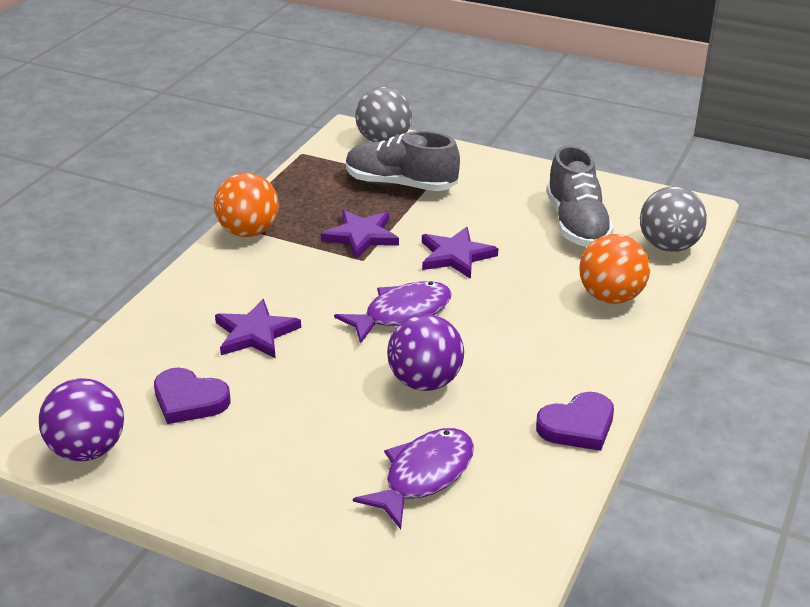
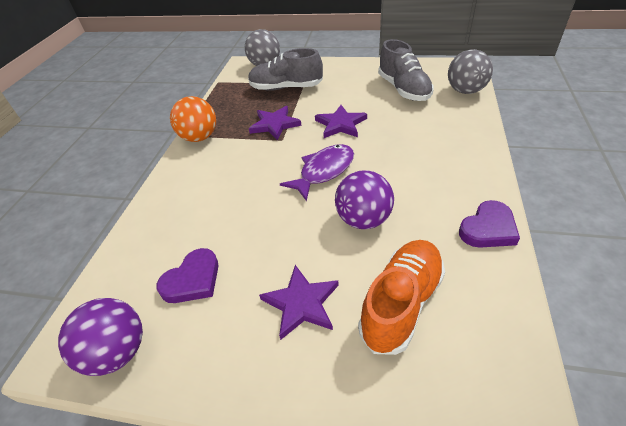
camera: 10 degrees left, 10 degrees up
purple heart [154,367,231,424] -> purple heart turned 60 degrees counterclockwise [156,248,219,303]
purple star [215,299,301,359] -> purple star moved to [259,265,339,340]
purple fish [353,428,474,529] -> orange shoe [358,240,445,355]
orange ball [579,234,650,304] -> none

